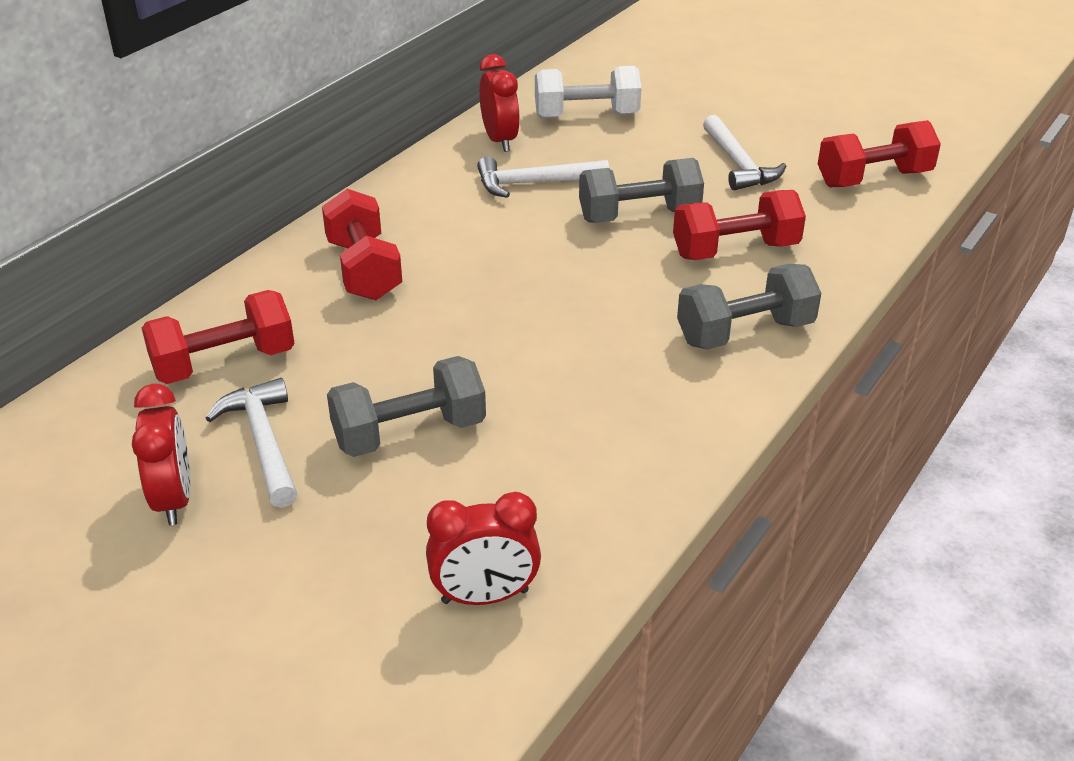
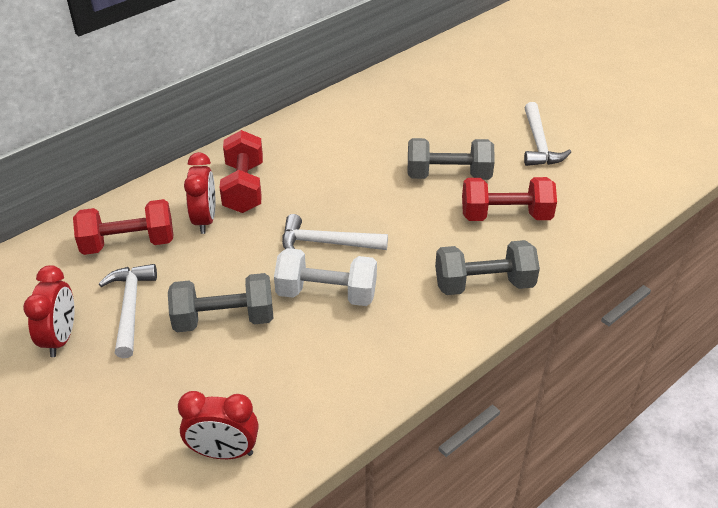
camera: 15 degrees right, 5 degrees up
white hammer [477,156,609,198] -> white hammer moved to [282,214,388,250]
red clock [479,54,520,152] -> red clock moved to [184,152,215,234]
white dumbbell [535,66,641,118] -> white dumbbell moved to [274,248,377,306]
red dumbbell [818,120,941,187] -> none

